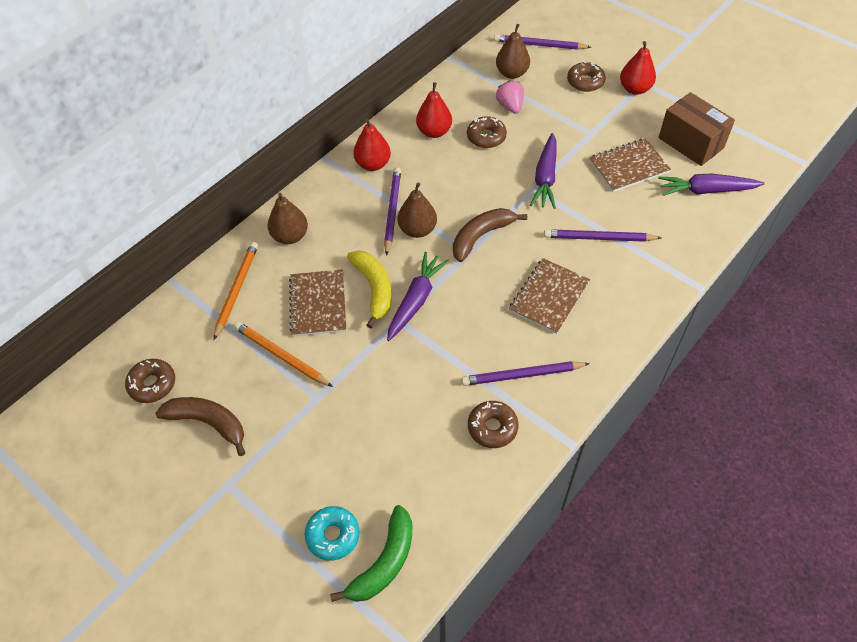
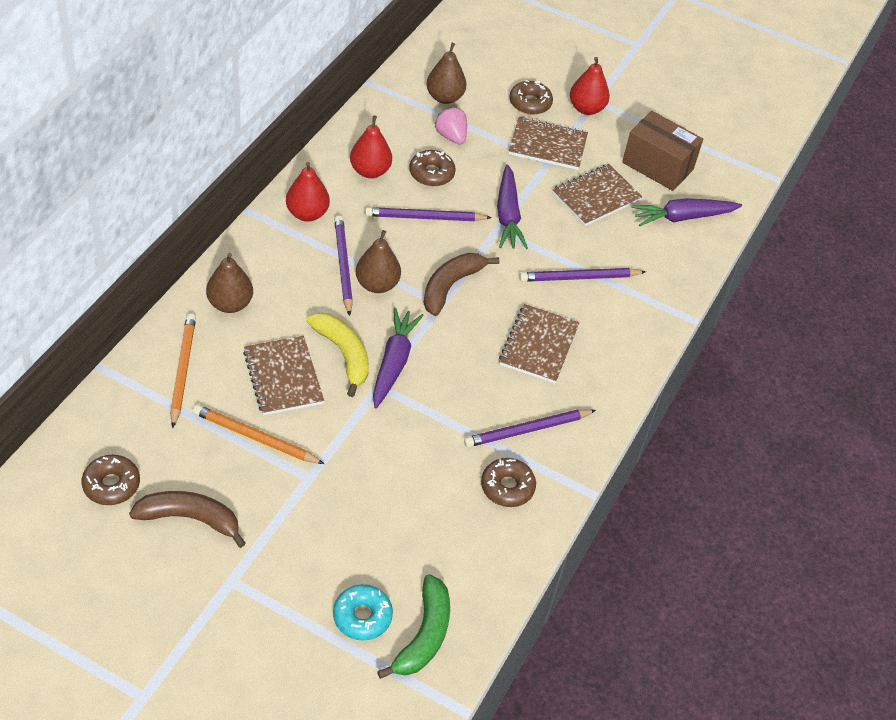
camera: 20 degrees left, 5 degrees down
purple pencil [494,34,592,50] -> purple pencil moved to [365,207,492,221]
none -> brown notebook [509,117,588,170]

